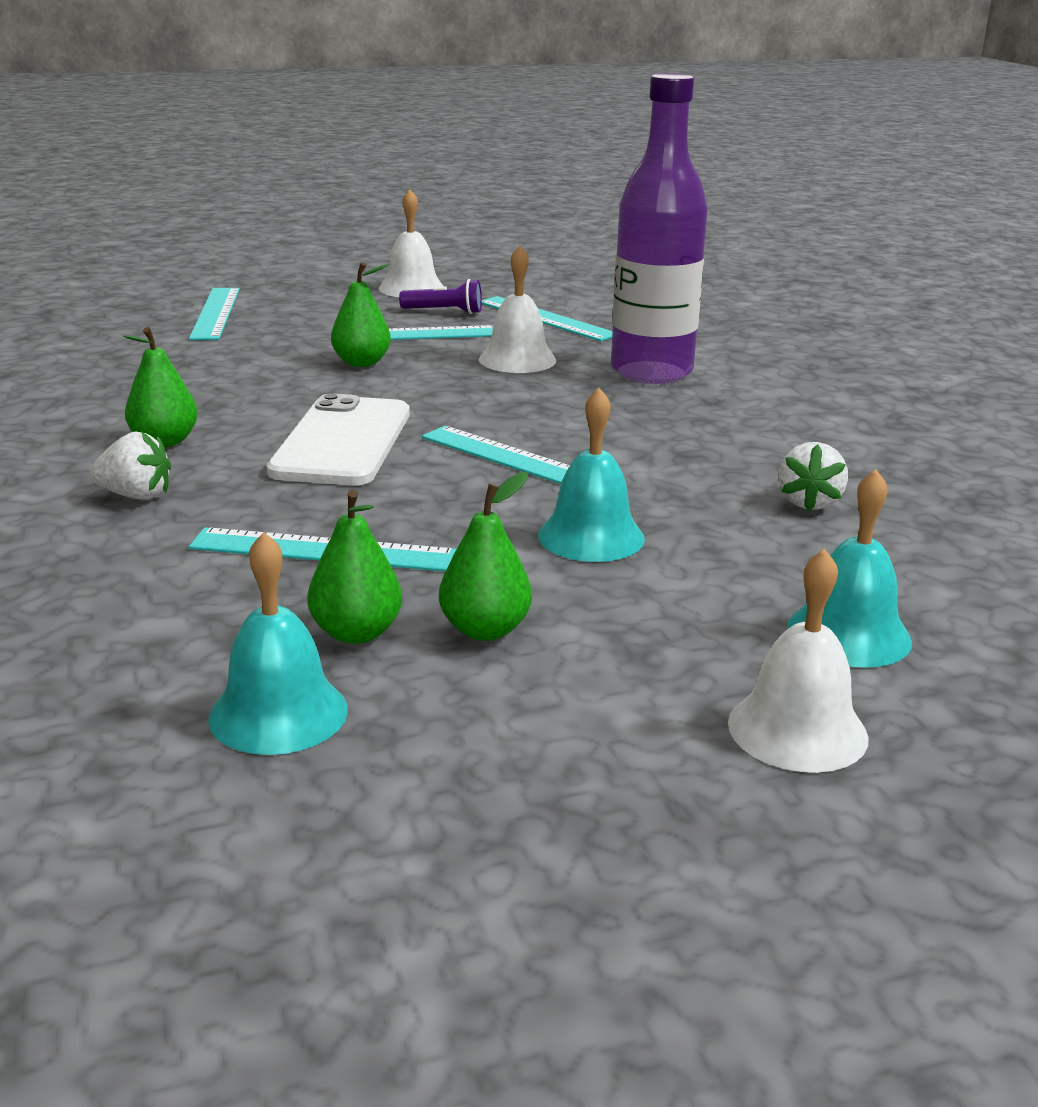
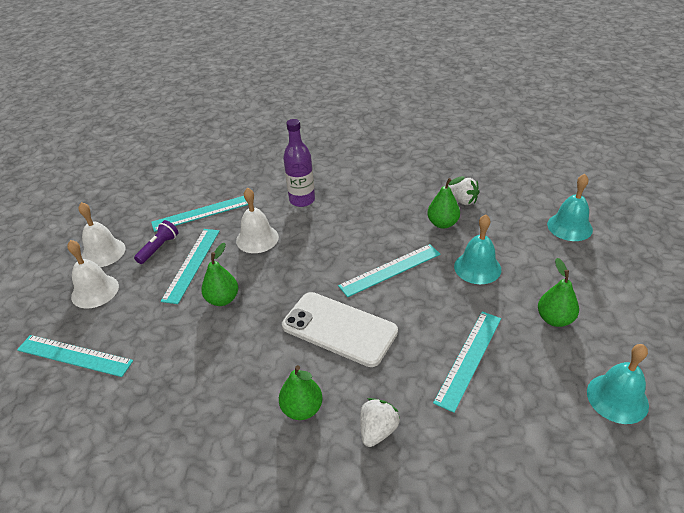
camera: 65 degrees left, 15 degrees up
green pear [307,490,402,644] -> green pear moved to [427,176,465,229]
purple bottle [611,73,708,384] -> purple bottle [283,119,315,207], size x0.63
white bell [728,548,869,773] -> white bell moved to [68,240,119,309]

